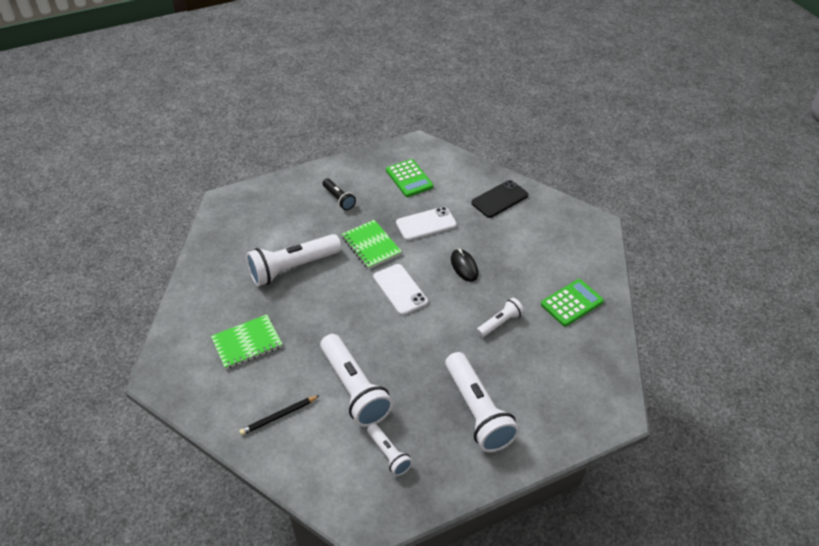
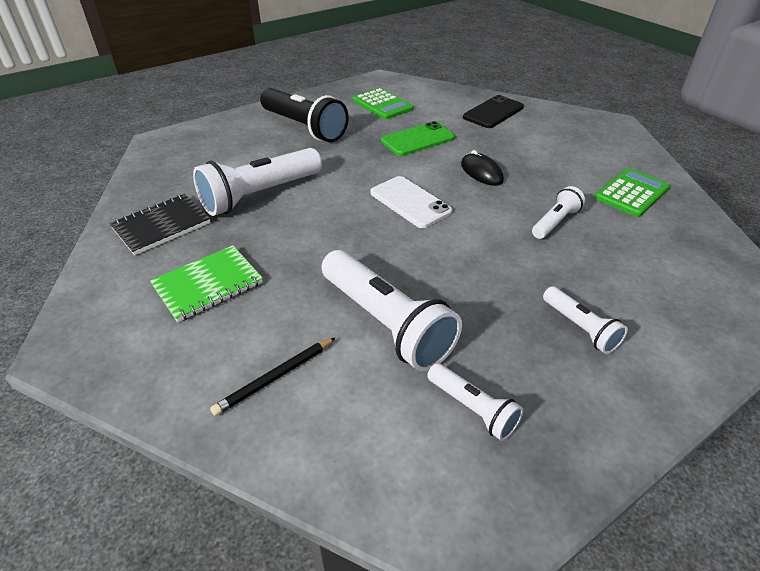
camera: 10 degrees left, 5 degrees down
black flashlight [322,178,356,210] -> black flashlight [260,88,349,142], size x1.92
green notebook [342,220,402,269] -> none
white phone [396,207,457,241] -> green phone [381,121,455,156]
white flashlight [445,352,519,452] -> white flashlight [543,286,628,354], size x0.52
none -> black notebook [109,194,211,255]

